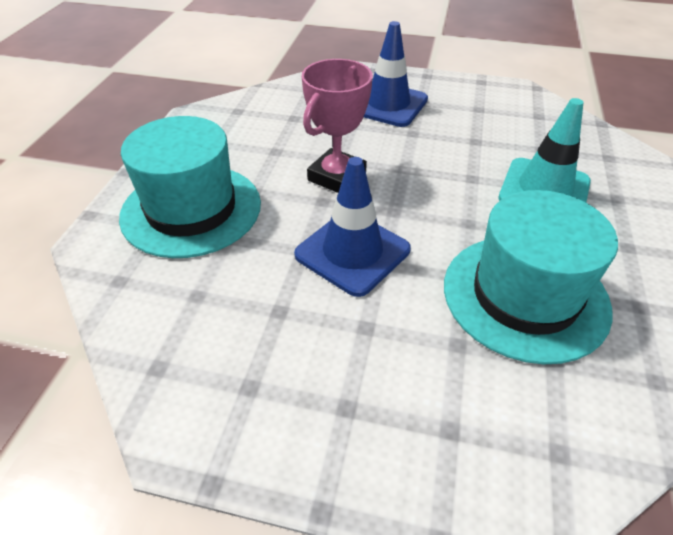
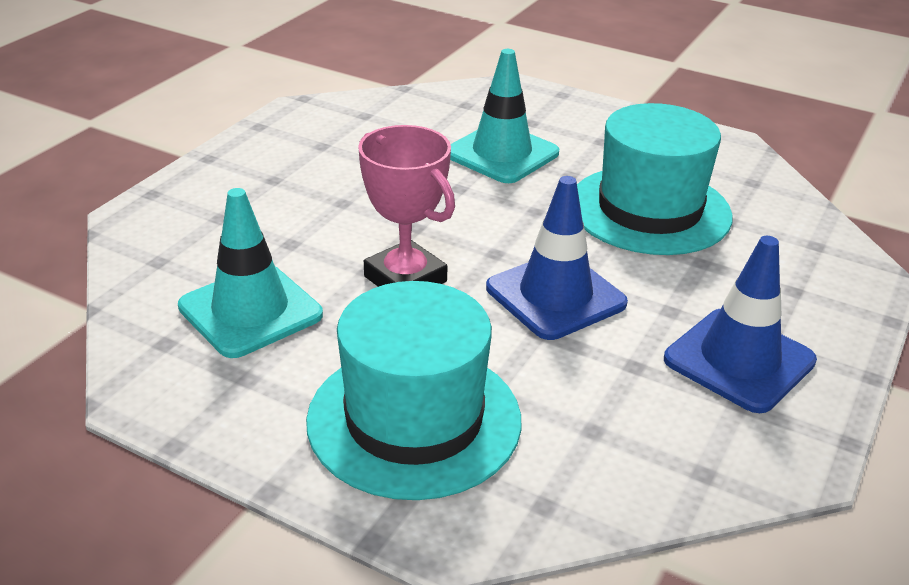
camera: 75 degrees left, 10 degrees down
blue traffic cone [364,21,428,127] -> blue traffic cone moved to [664,236,817,413]
none -> turquoise traffic cone [178,188,323,358]

